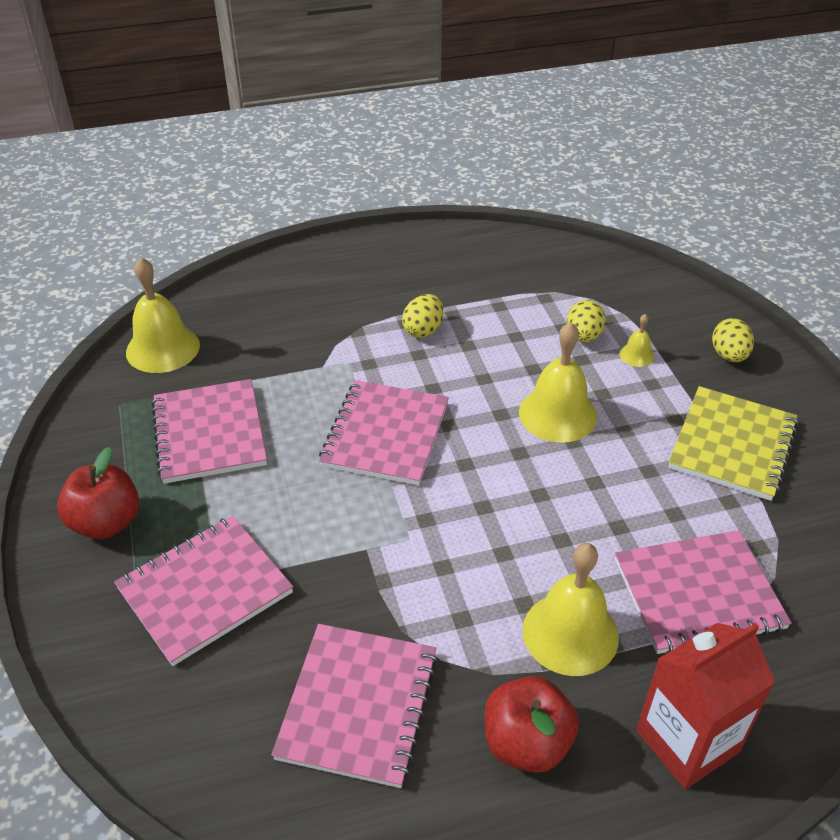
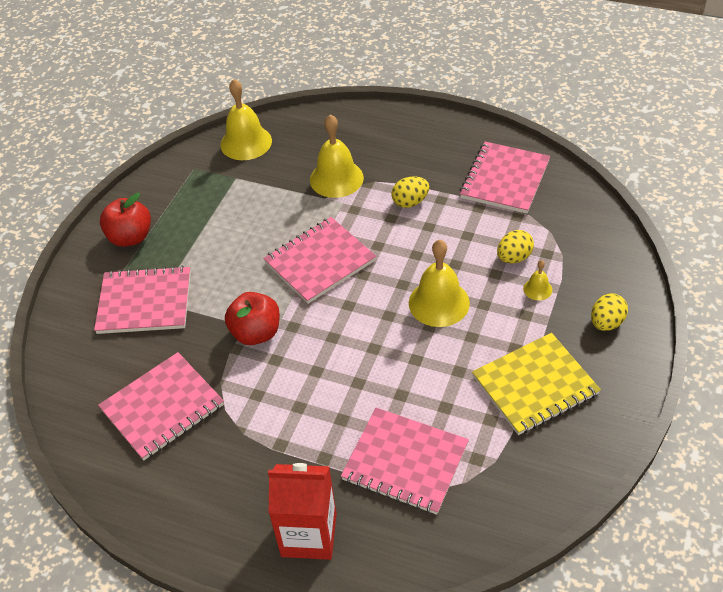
camera: 40 degrees right, 5 degrees up
pink notebook [151,379,267,484] -> pink notebook moved to [460,142,550,214]
red apple [485,676,579,773] -> red apple moved to [225,292,280,345]
yellow bell [523,543,619,676] -> yellow bell moved to [310,115,364,198]

